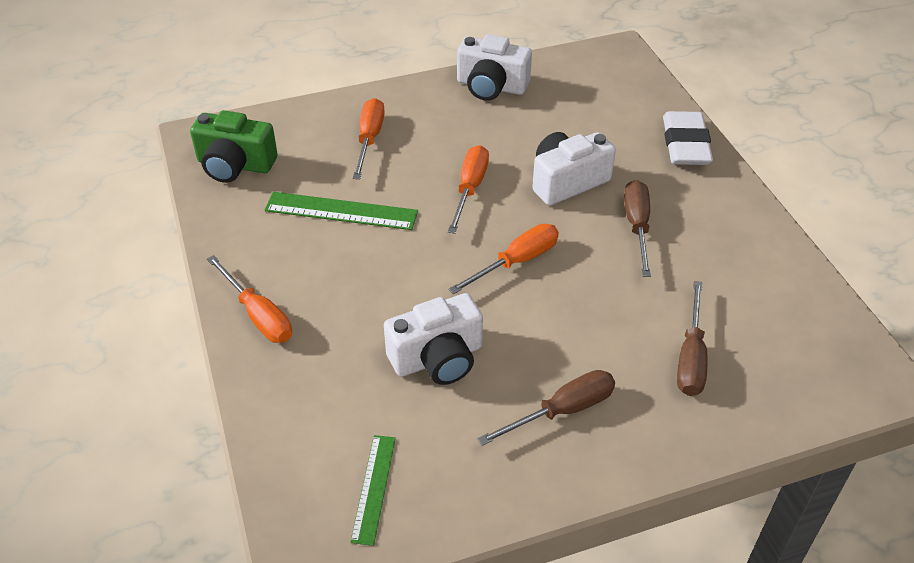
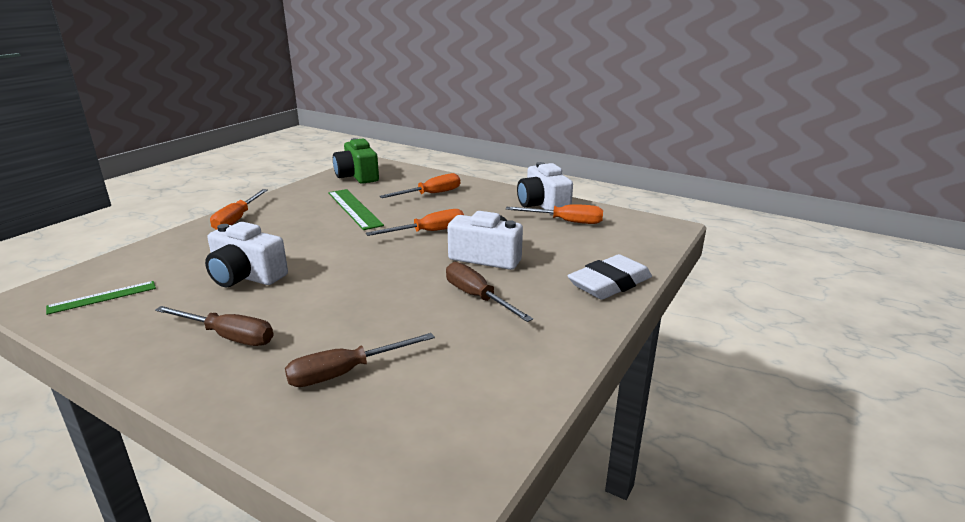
camera: 50 degrees right, 20 degrees down
orange screwdriver [448,224,559,294] -> orange screwdriver moved to [506,204,603,224]
brown screwdriver [624,180,651,277] -> brown screwdriver turned 90 degrees counterclockwise [446,262,533,322]

